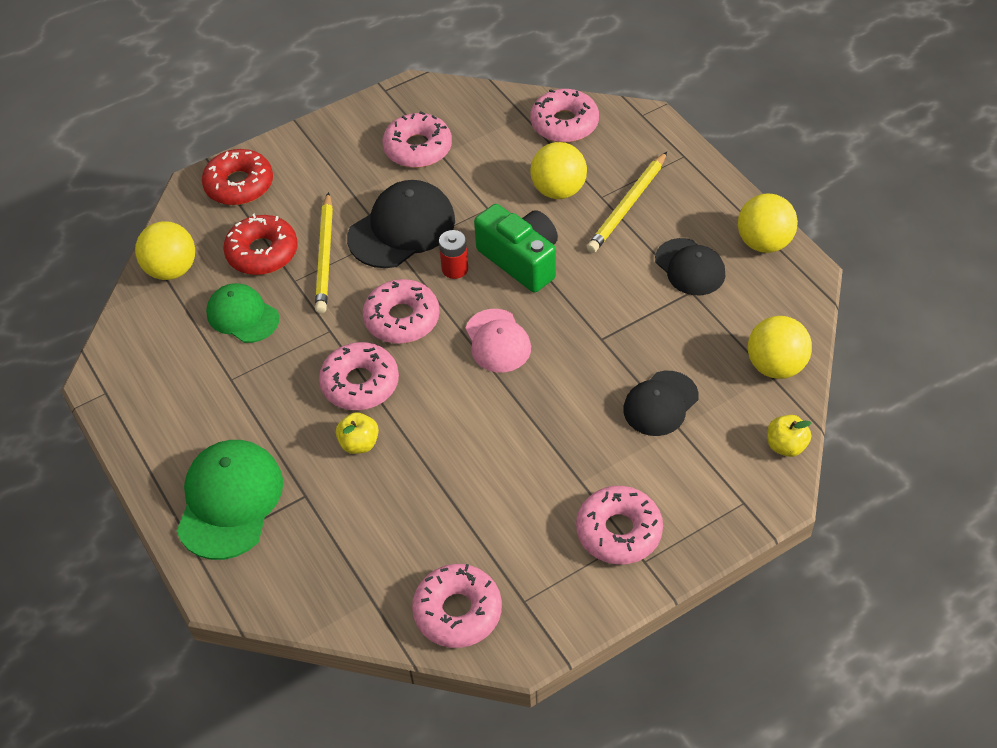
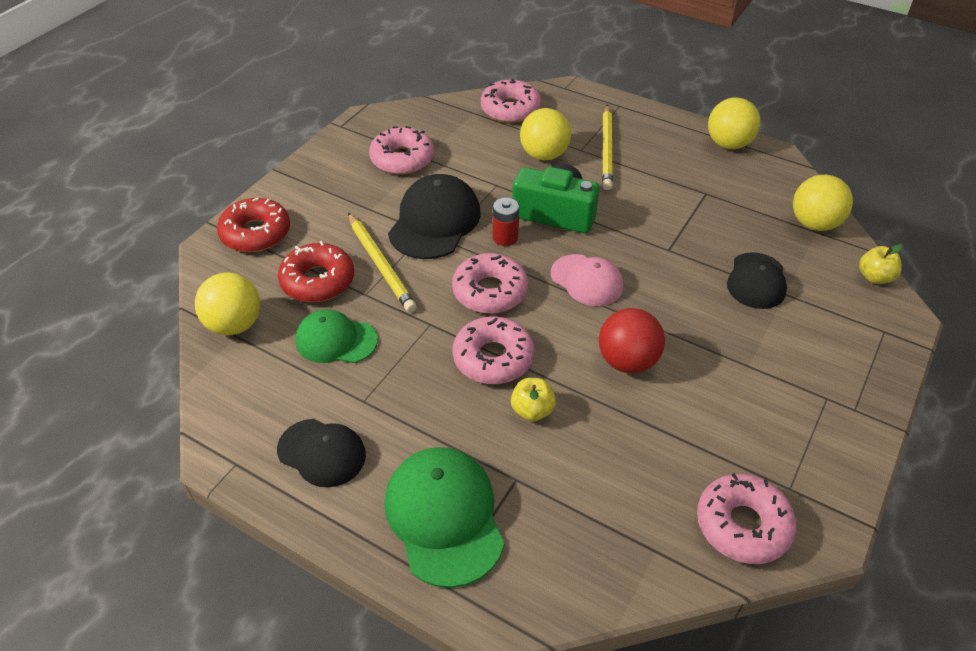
camera: 30 degrees left, 5 degrees down
pink donut [576,486,663,564] -> none
black cap [655,238,725,295] -> black cap moved to [277,419,366,487]
none -> red ball [599,308,665,373]

